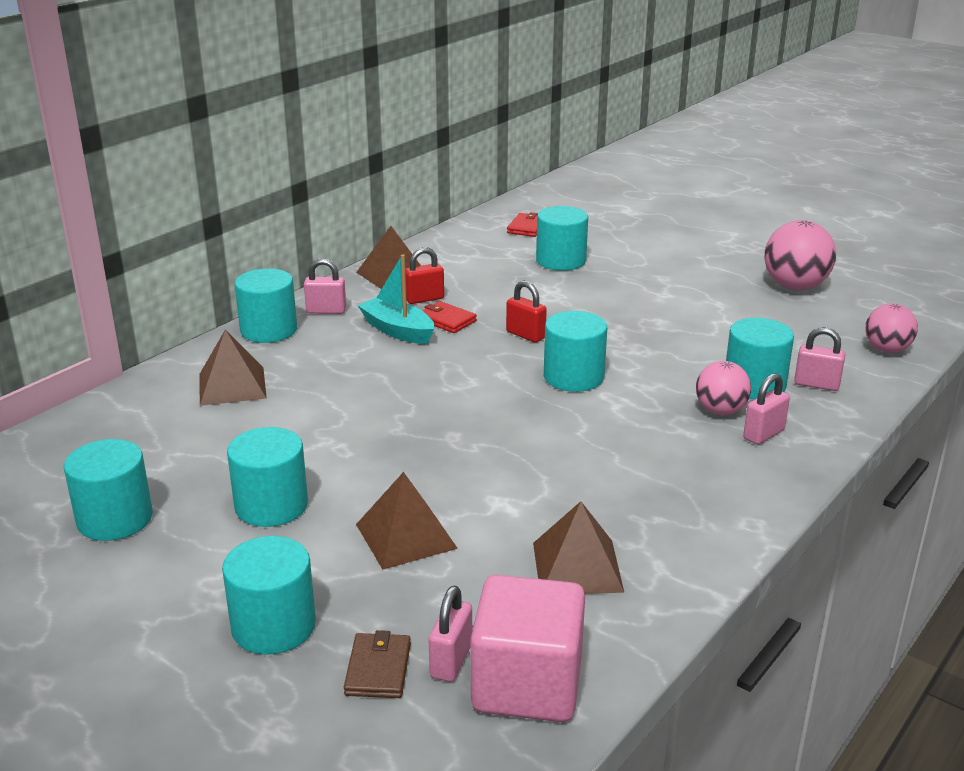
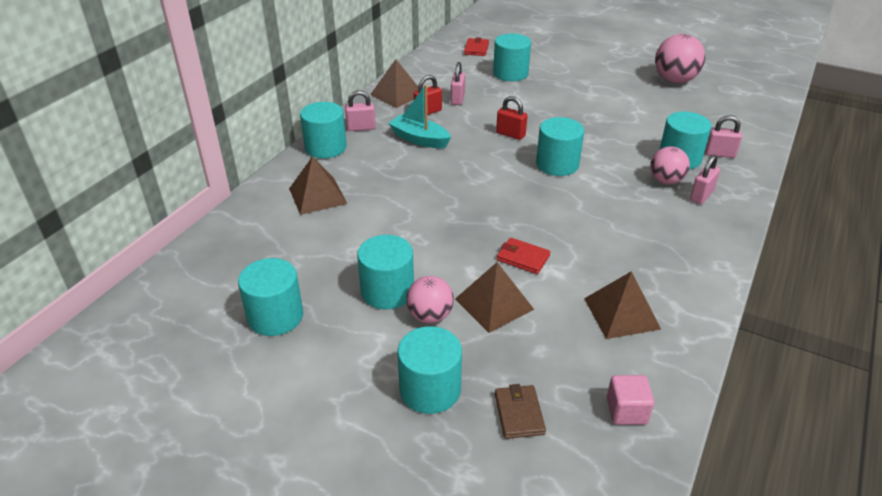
camera: 10 degrees left, 10 degrees up
red wallet [422,301,477,333] -> red wallet moved to [497,238,550,274]
pink padlock [428,586,472,682] -> pink padlock moved to [451,62,465,105]
pink cube [470,575,585,722] -> pink cube [607,375,654,425], size x0.51
pink ball [865,303,918,353] -> pink ball moved to [406,276,454,323]

